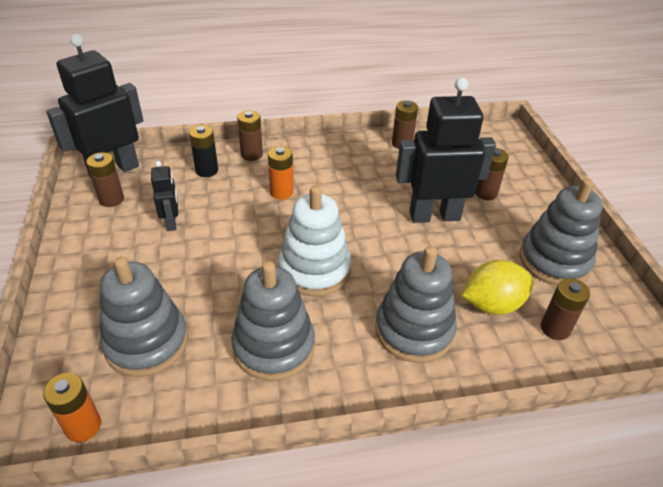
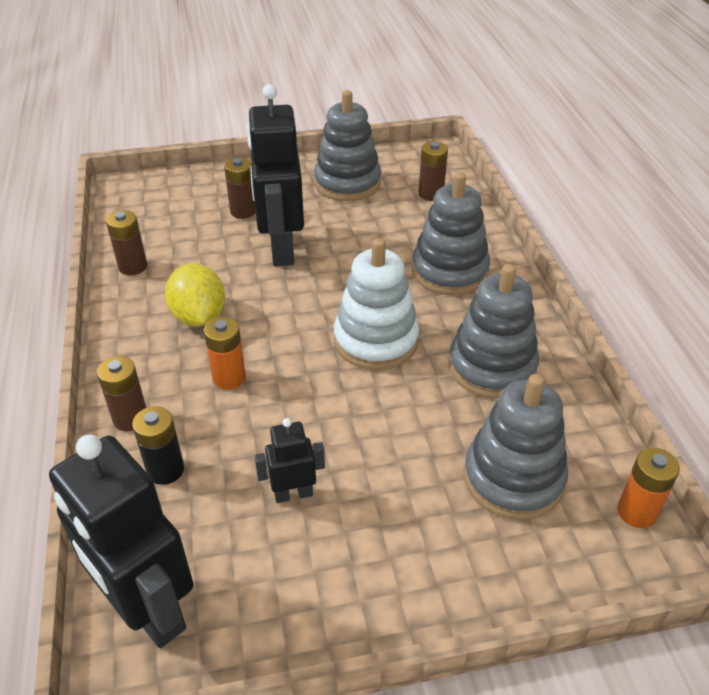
camera: 90 degrees left, 0 degrees up
brown battery [86,152,124,207] -> none
yellow lemon [461,260,534,315] -> yellow lemon moved to [165,263,225,327]

